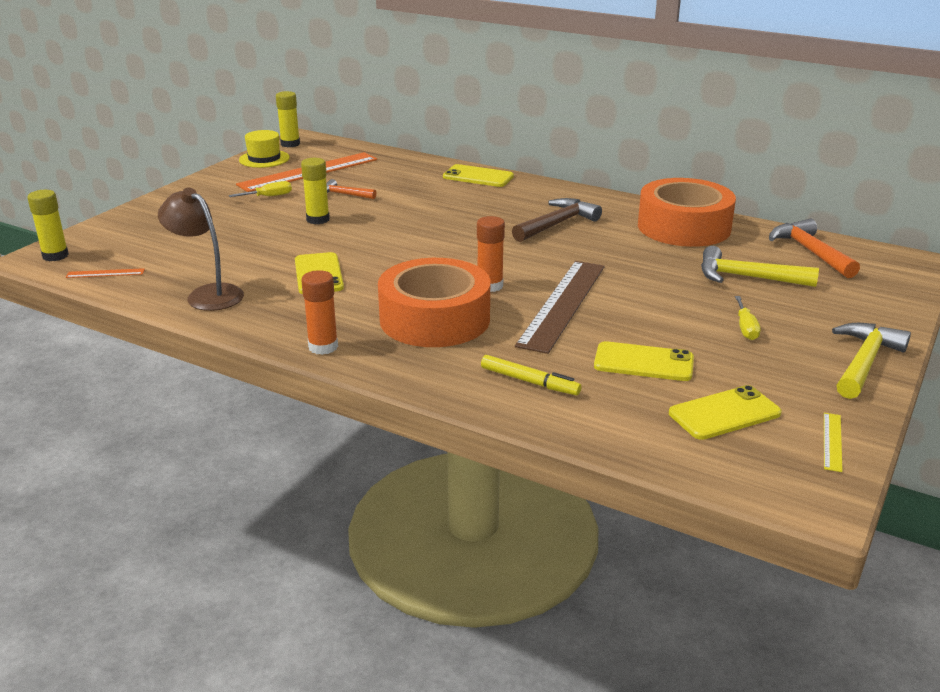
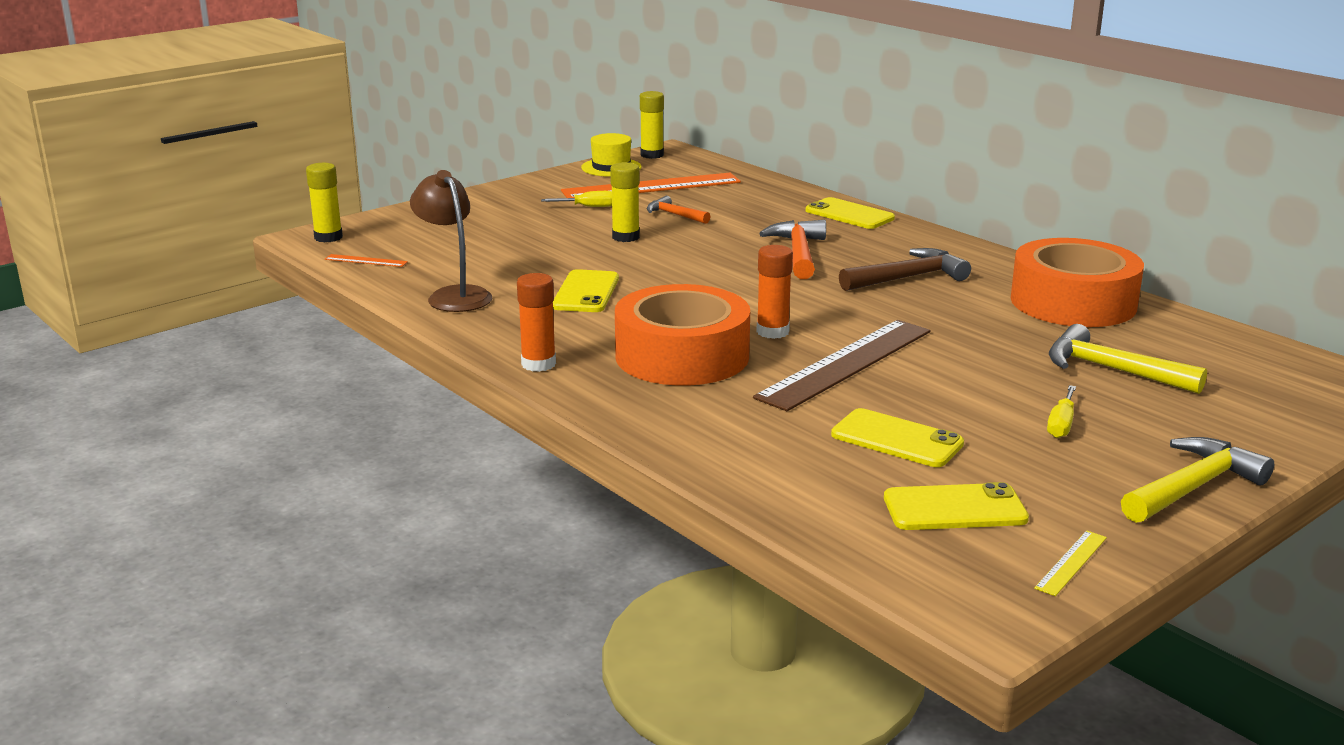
camera: 20 degrees right, 5 degrees down
yellow marker [481,355,582,395] -> none
orange hammer [769,219,860,278] -> orange hammer moved to [759,220,826,279]

